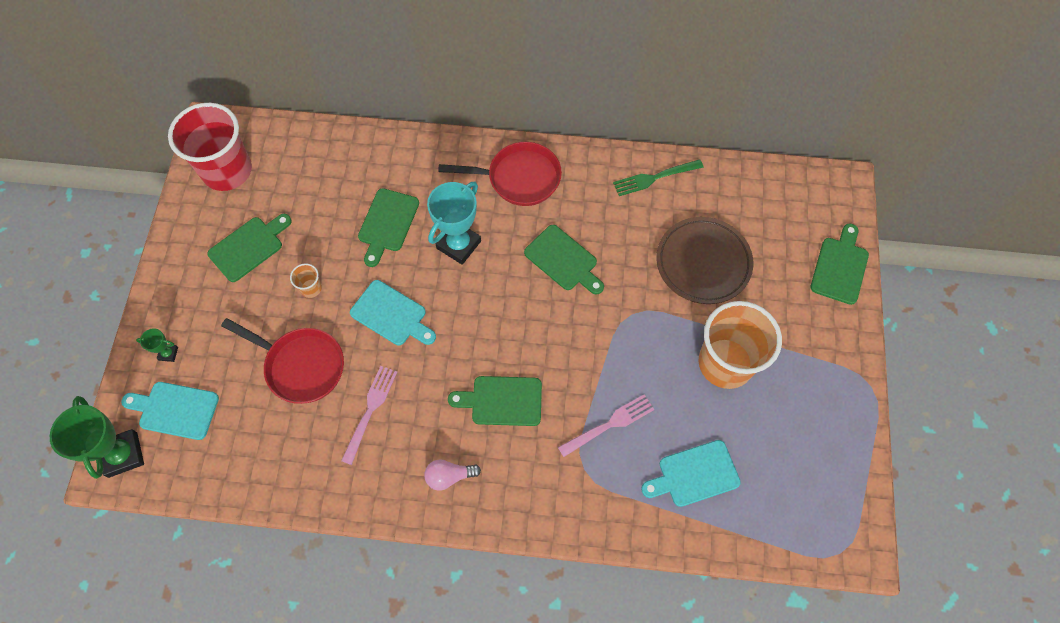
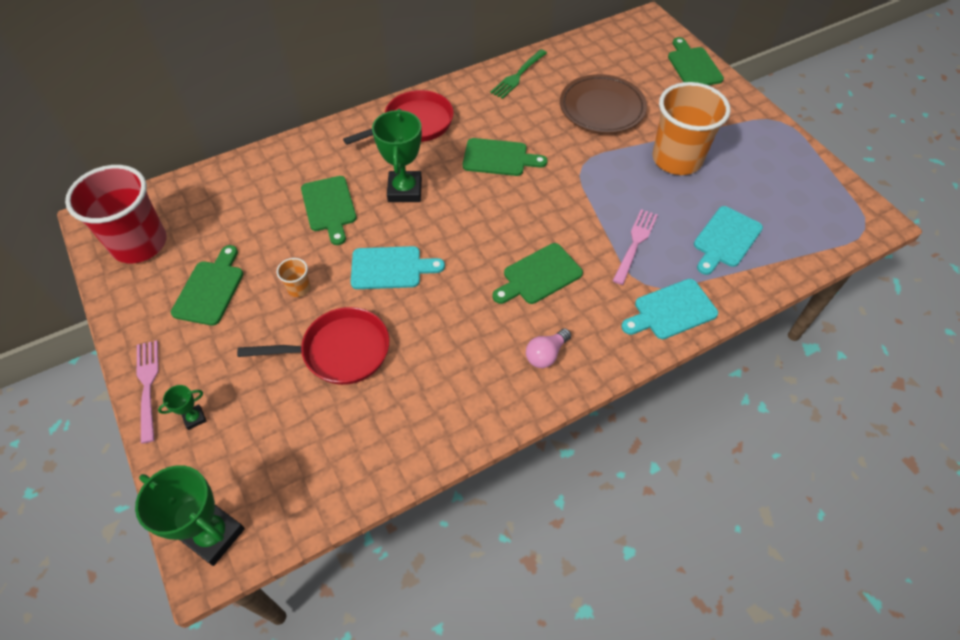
camera: 35 degrees left, 10 degrees down
turquoise cutting board [121,382,219,440] -> turquoise cutting board moved to [621,279,718,339]
pink fork [341,366,397,465] -> pink fork moved to [137,340,159,444]
turquoise trophy [427,182,481,265] -> green trophy [372,109,422,202]

